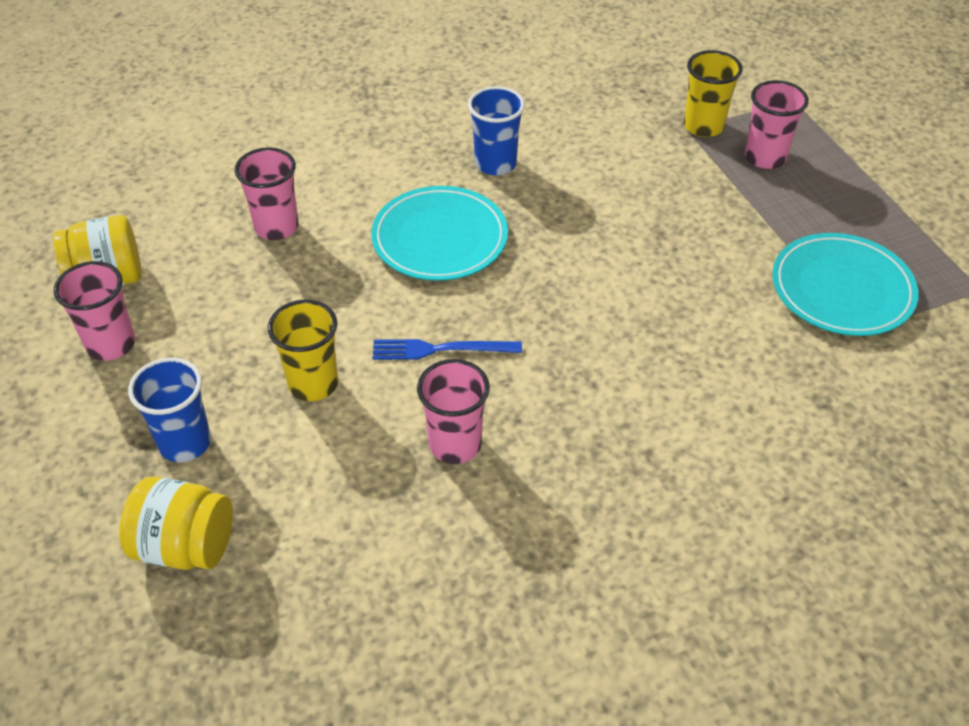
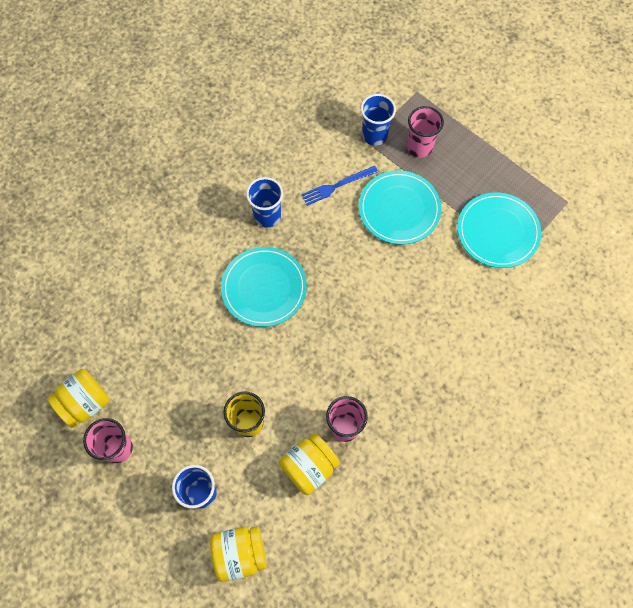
camera: 25 degrees left, 20 degrees up
pink cup [235,147,299,240] -> none
blue fork [373,339,522,360] -> blue fork moved to [301,166,378,206]
yellow cup [684,50,743,137] -> blue cup [361,94,396,145]
none -> yellow jar [279,433,340,495]
none -> turquoise plate [359,171,441,245]

